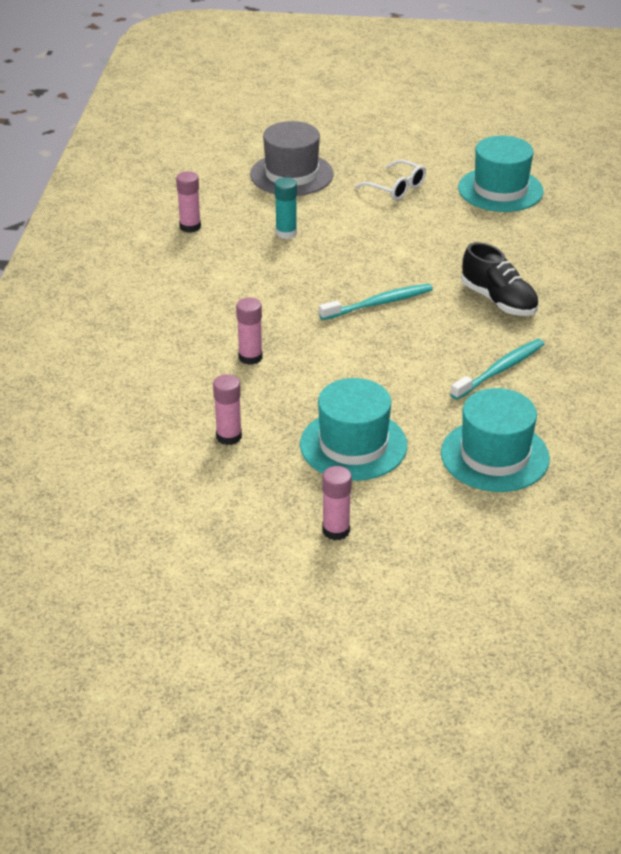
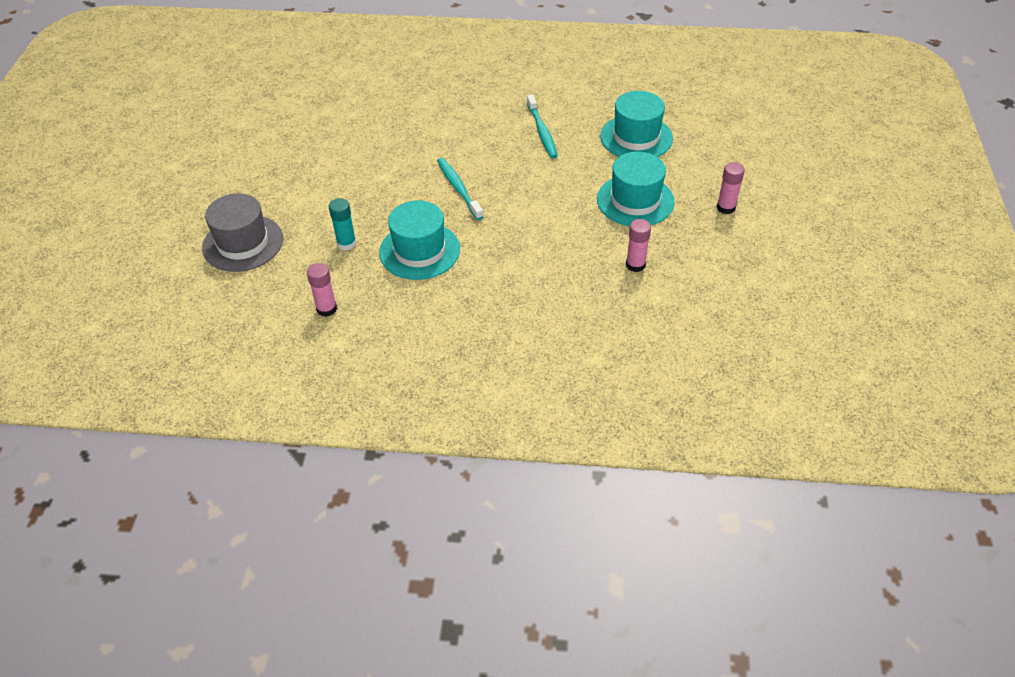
camera: 90 degrees left, 10 degrees up
pink glue stick [236,297,262,365] -> none
white glasses [355,160,426,200] -> none
turquoise toothbrush [450,339,544,400] -> turquoise toothbrush turned 150 degrees counterclockwise [527,94,558,158]
turquoise hat [458,136,544,212] -> turquoise hat moved to [379,200,460,280]
black shoe [461,242,539,316] -> none

